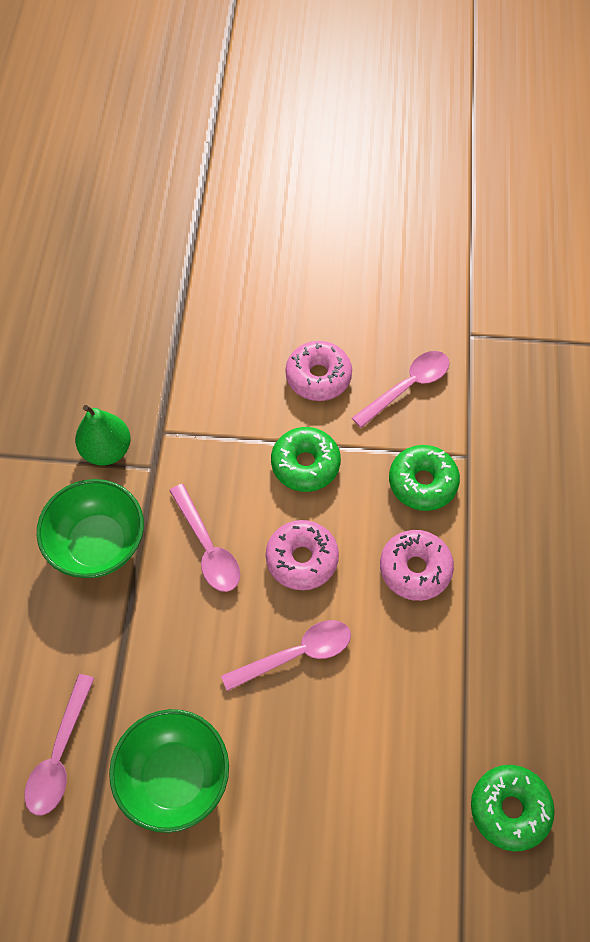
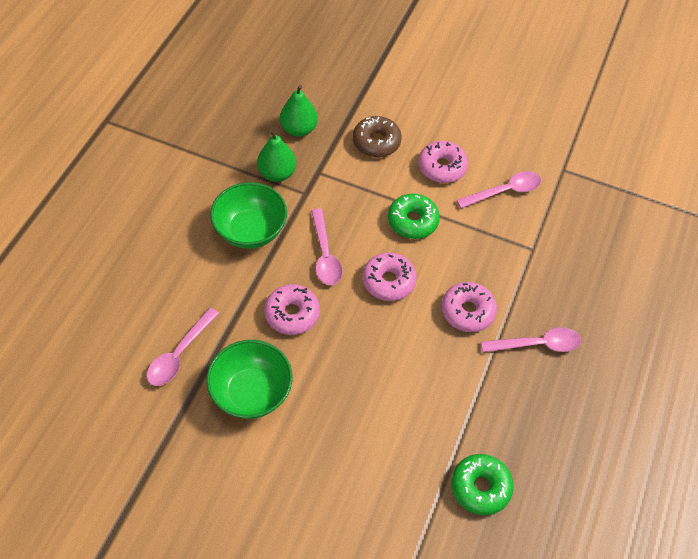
camera: 15 degrees right, 5 degrees down
pink spoon [221,620,351,691] -> pink spoon moved to [481,327,581,353]
green donut [389,445,460,511] -> none
none -> pink donut [264,284,320,335]
none -> green pear [280,85,318,137]
none -> brown donut [353,116,401,157]

